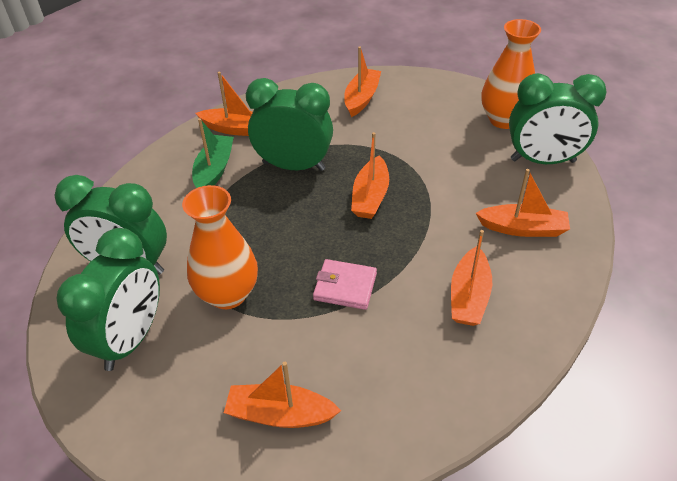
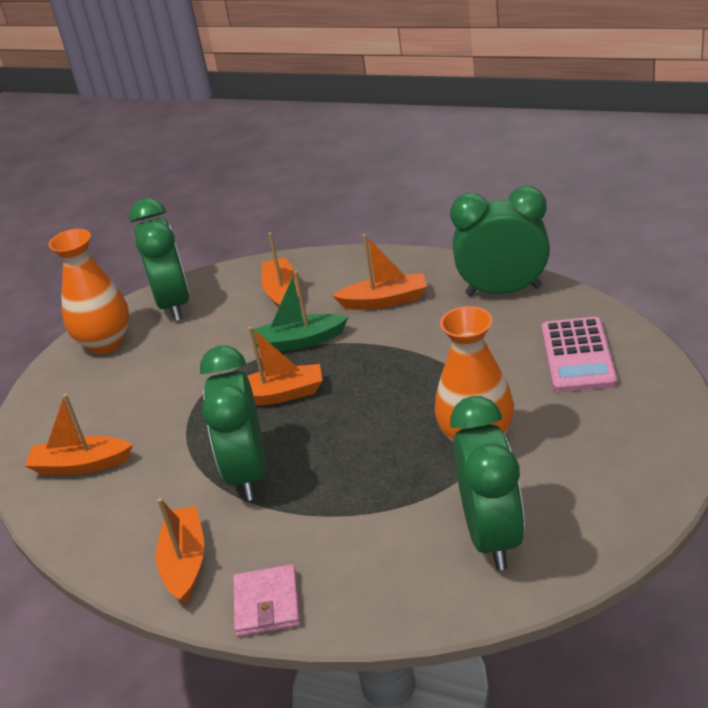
camera: 105 degrees left, 10 degrees down
green clock [57,228,160,371] -> green clock moved to [450,186,550,296]
green boat [192,118,234,188] -> green boat moved to [253,271,348,352]
orange boat [224,362,341,428] -> pink calculator [541,317,617,392]
pink wallet [313,259,377,310] -> pink wallet moved to [233,564,300,637]

